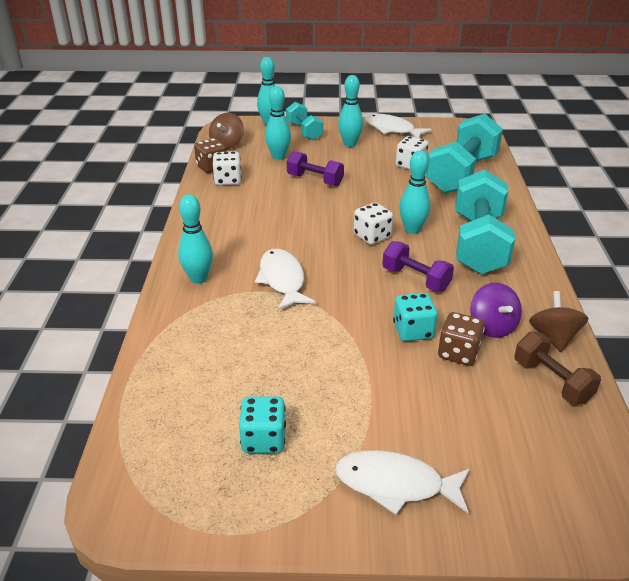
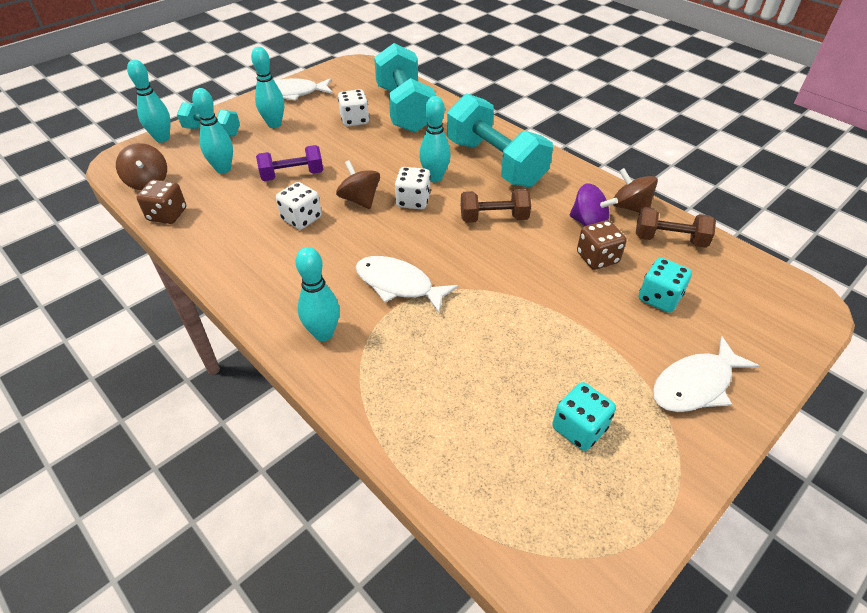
camera: 45 degrees left, 10 degrees up
white dice [212,151,241,185] -> white dice moved to [276,182,322,230]
purple dumbbell [382,241,454,292] -> brown dumbbell [461,189,531,223]
turquoise dice [393,293,437,341] -> turquoise dice moved to [639,258,692,313]
none -> brown spinning top [336,160,380,209]

